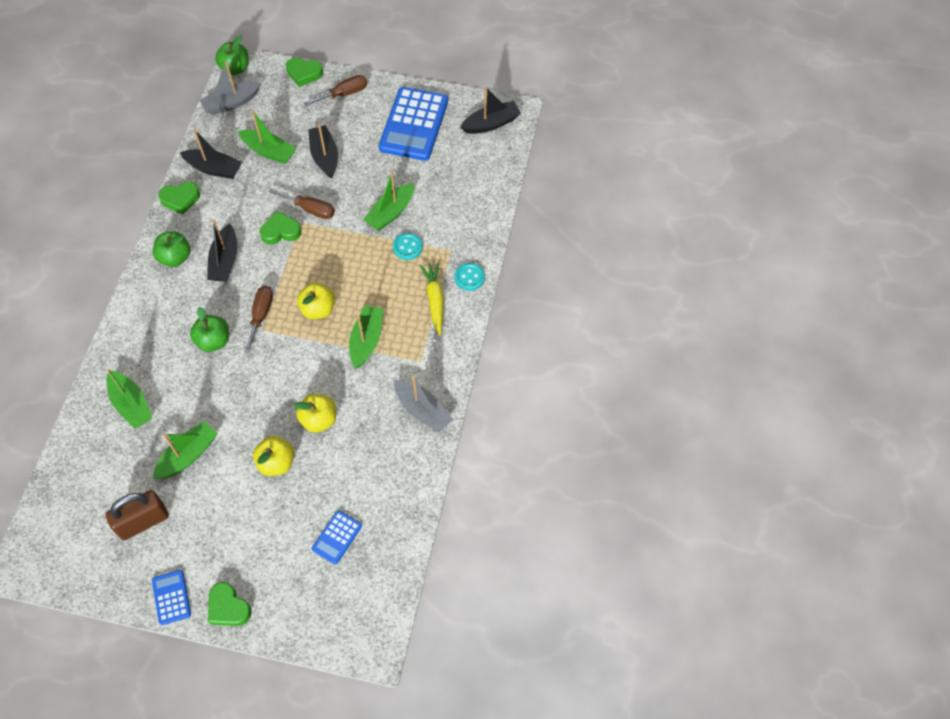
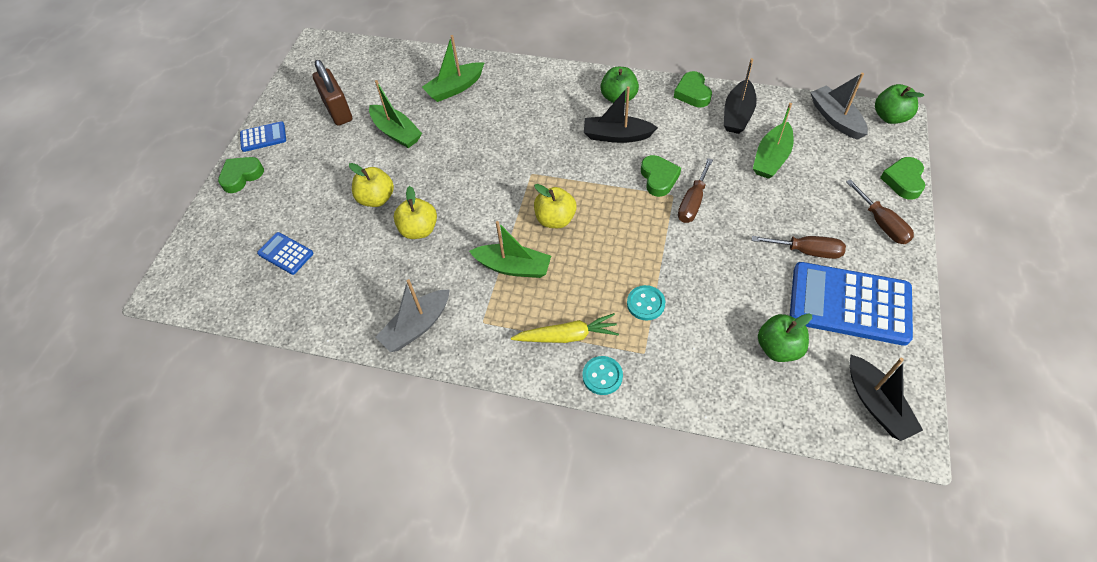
camera: 95 degrees right, 5 degrees down
green apple [190,307,229,352] -> green apple moved to [758,313,812,362]
brown screwdriver [244,286,273,354] -> brown screwdriver moved to [752,236,846,259]
black boat [308,124,338,179] -> none
green boat [363,172,414,231] -> none

